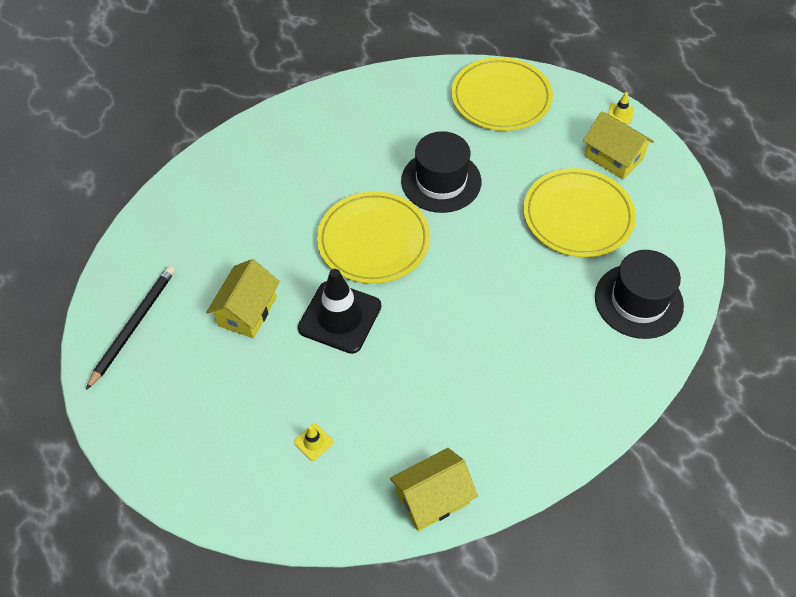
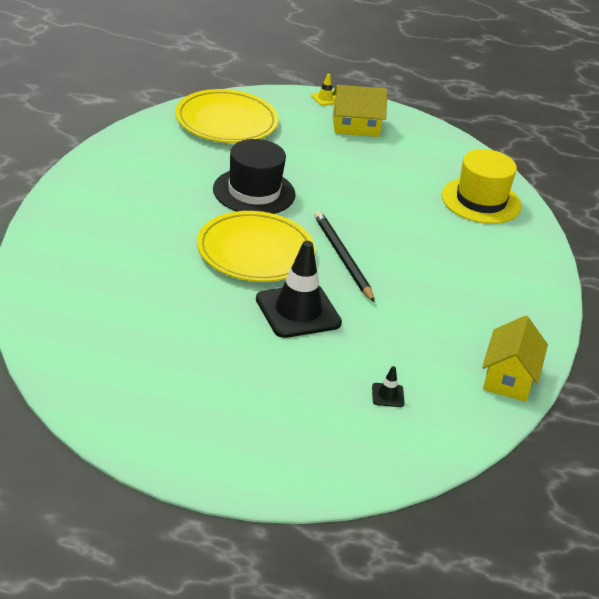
camera: 50 degrees left, 20 degrees down
black pencil [86,266,175,390] -> black pencil moved to [314,211,375,302]
yellow house [206,259,280,338] -> none
yellow traffic cone [294,423,334,461] -> black traffic cone [372,366,404,407]
yellow plate [523,168,636,257] -> none
black hat [595,250,684,339] -> yellow hat [442,149,522,224]

